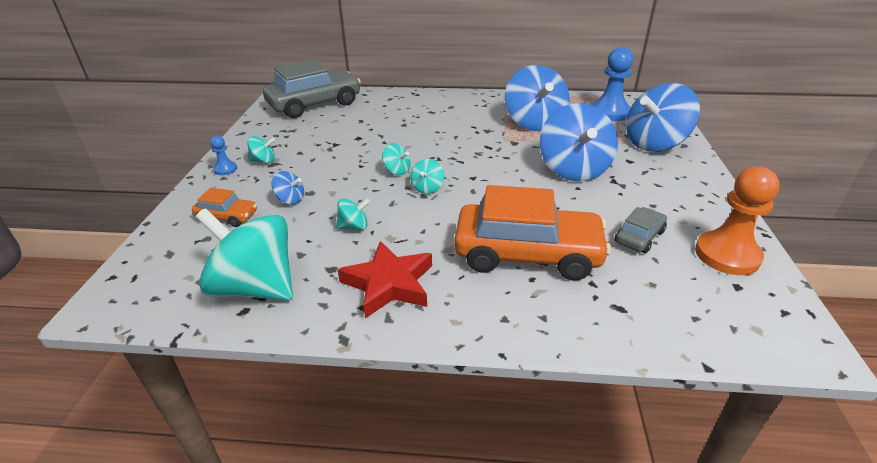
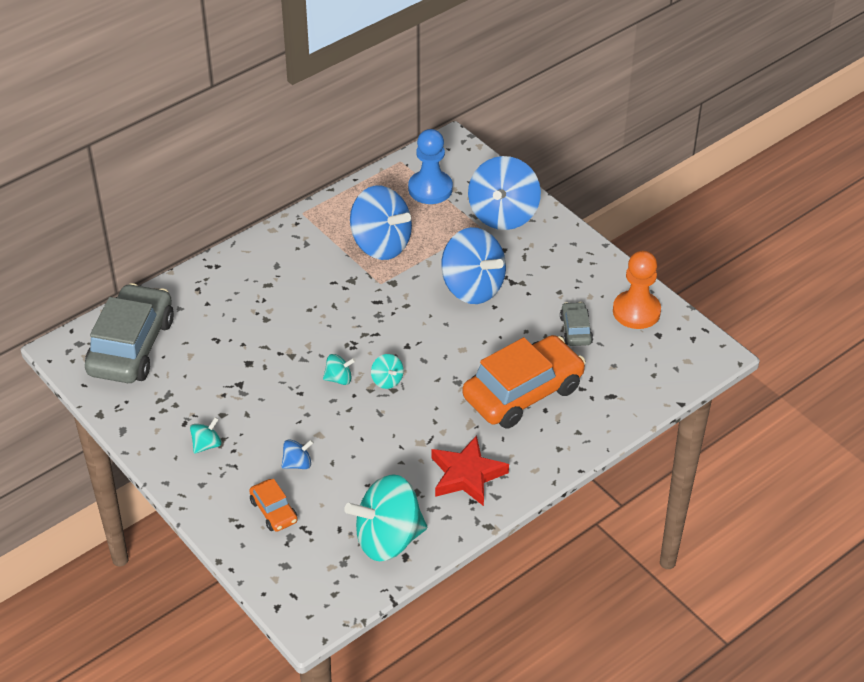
camera: 45 degrees left, 10 degrees up
orange car [192,188,257,227] -> orange car turned 90 degrees clockwise [249,479,298,532]
blue pawn [210,136,237,175] -> none
turquoise spinning top [336,198,370,230] -> none

